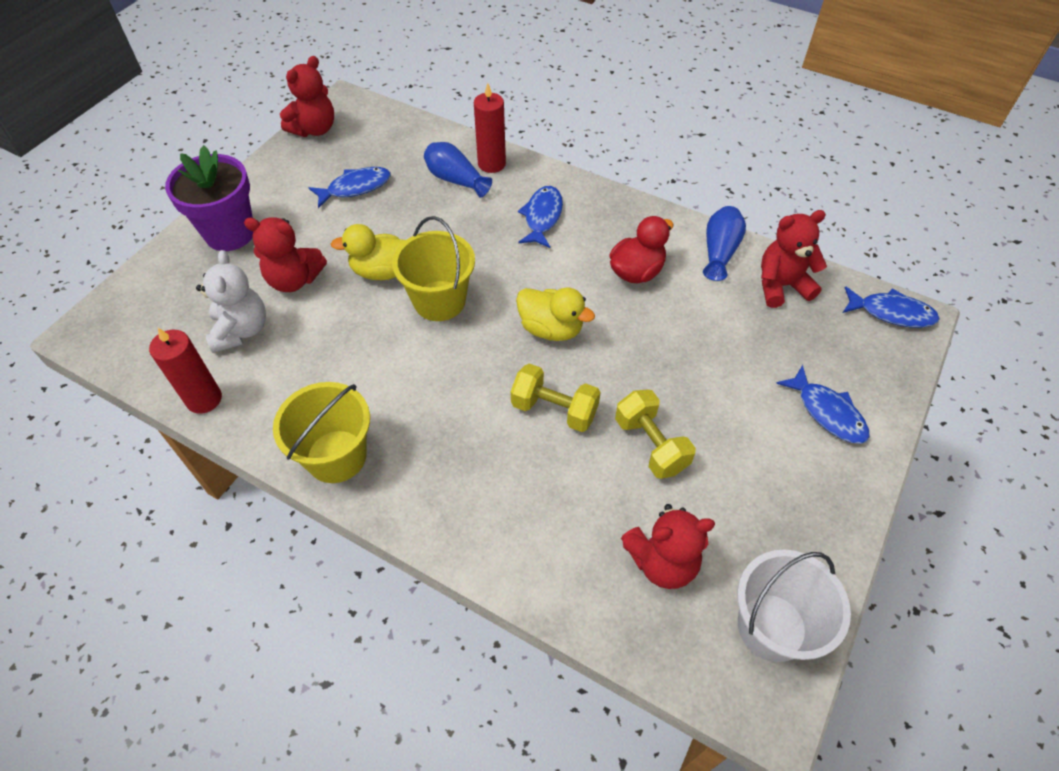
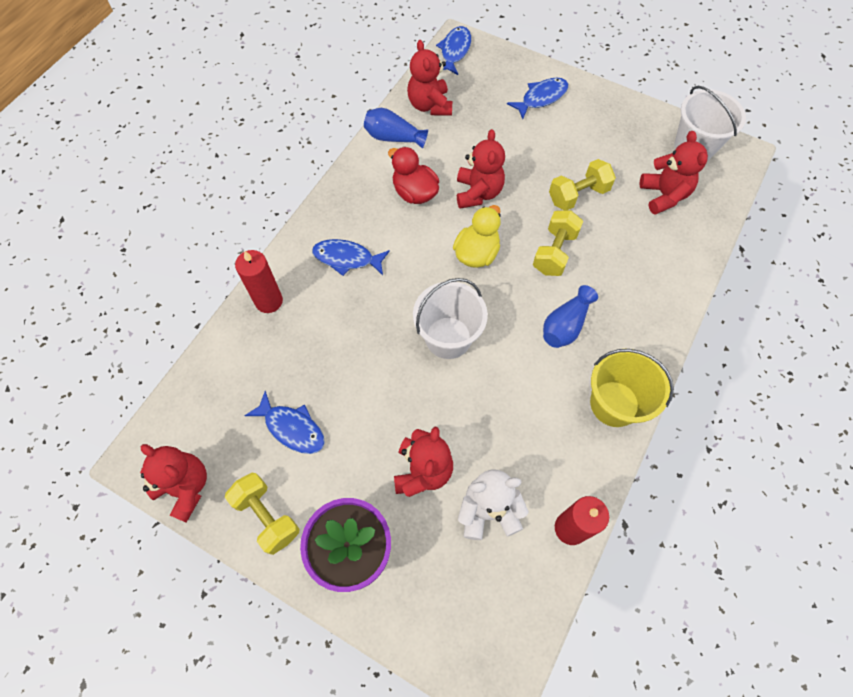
camera: 90 degrees left, 10 degrees up
blue fish [309,167,391,208] -> blue fish turned 150 degrees clockwise [244,391,325,454]
yellow duck [331,224,405,280] -> none
yellow bucket [392,216,475,321] -> white bucket [413,278,488,359]
blue vase [424,142,492,198] -> blue vase moved to [543,285,598,348]
none -> yellow dumbbell [225,473,299,555]
none -> red teddy bear [457,129,505,209]

